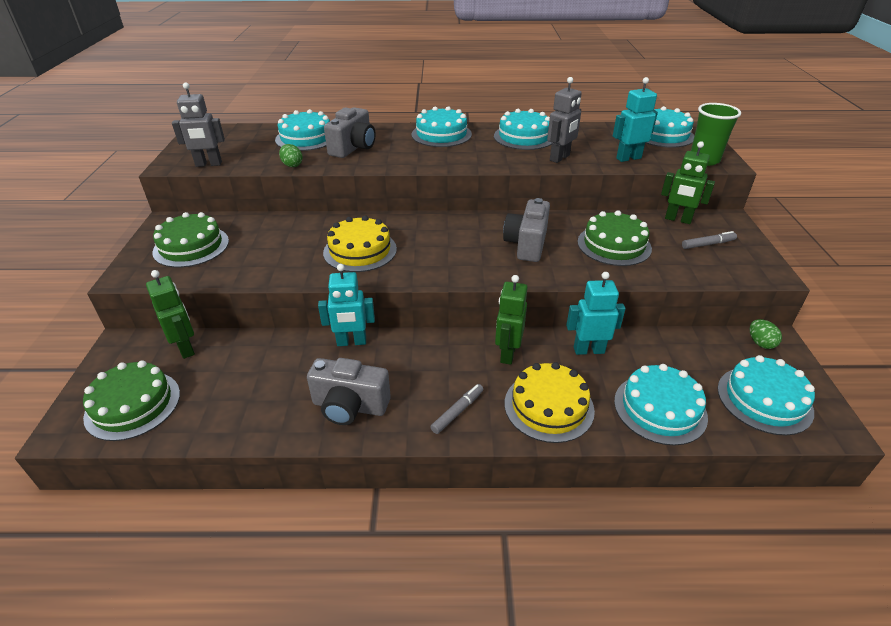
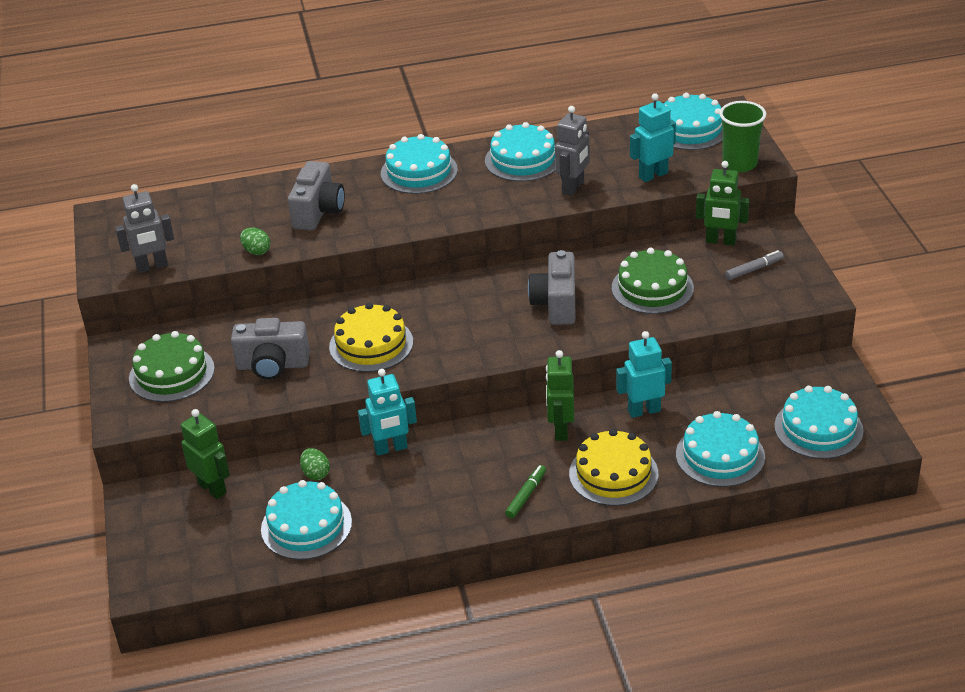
camera: 10 degrees left, 0 degrees up
green cake [83,361,180,441] -> none
turquoise cake [275,109,330,151] -> turquoise cake moved to [261,480,352,560]
grey camera [307,358,391,425] -> grey camera moved to [231,318,310,380]
grey marker [431,384,484,434] -> green marker [505,465,546,518]
green egg [750,319,782,349] -> green egg moved to [300,448,330,480]

